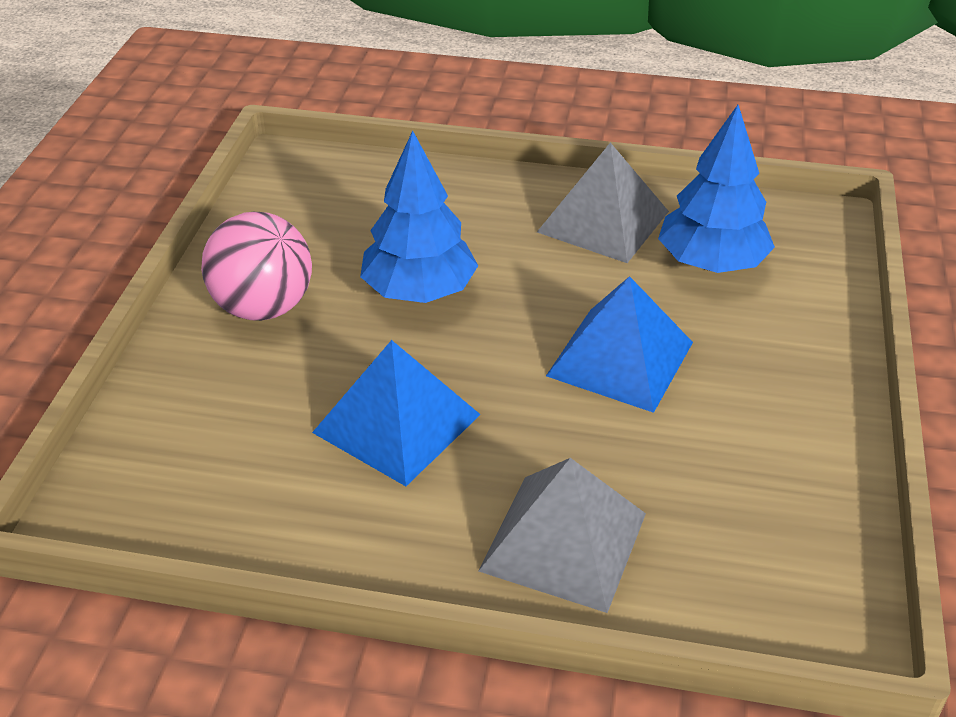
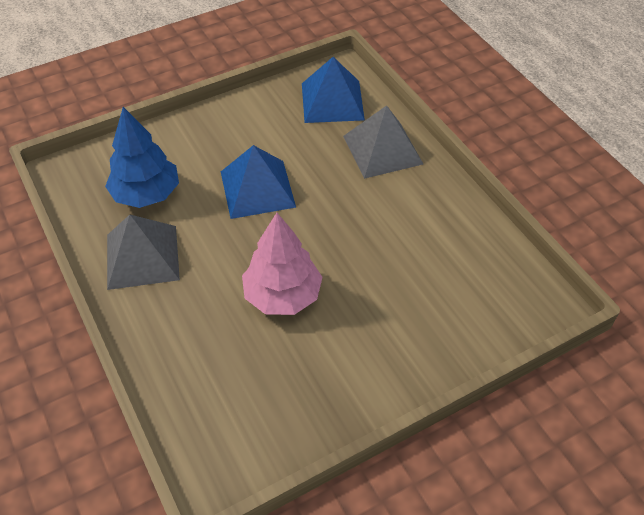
camera: 130 degrees left, 10 degrees up
pink ball [201,212,312,321] -> none
blue pyramid [312,340,481,486] -> blue pyramid moved to [302,57,365,123]
blue tree [360,131,478,303] -> pink tree [242,213,323,315]

